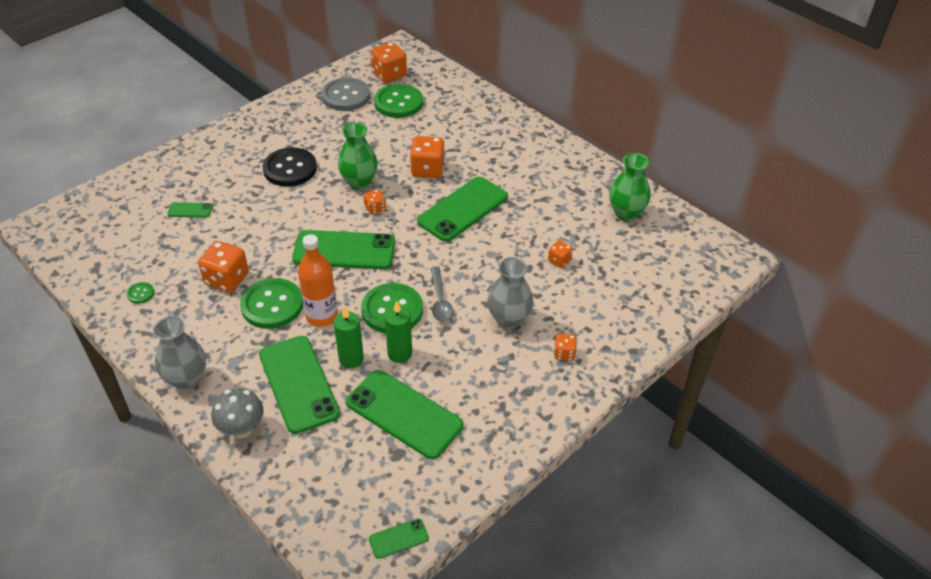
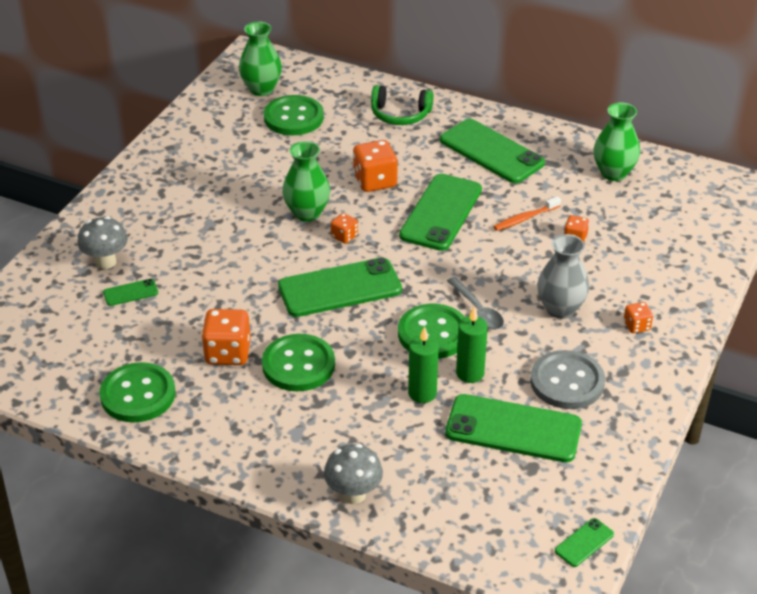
camera: 20 degrees left, 5 degrees down
green button [127,282,154,304] -> green button [99,362,175,423], size x2.31
grey vase [153,316,206,390] -> none
green phone [259,336,340,434] -> green phone moved to [440,119,545,183]
black button [263,147,317,187] -> none
orange bottle [298,234,338,327] -> none
grey button [321,78,370,111] -> grey button moved to [530,350,605,409]
orange dice [370,42,407,83] -> green vase [239,21,282,96]
none -> grey mushroom [78,216,128,269]
none -> green headphones [371,85,433,125]
none -> orange toothbrush [493,196,561,231]

